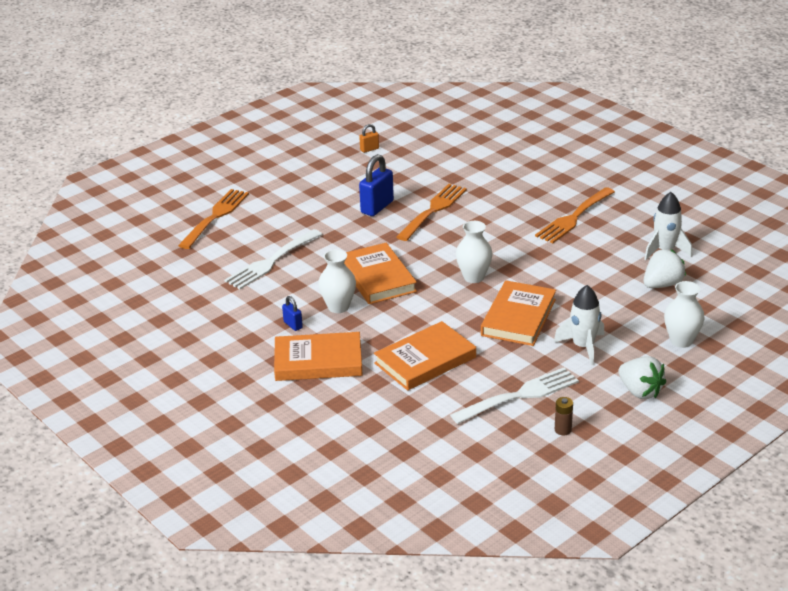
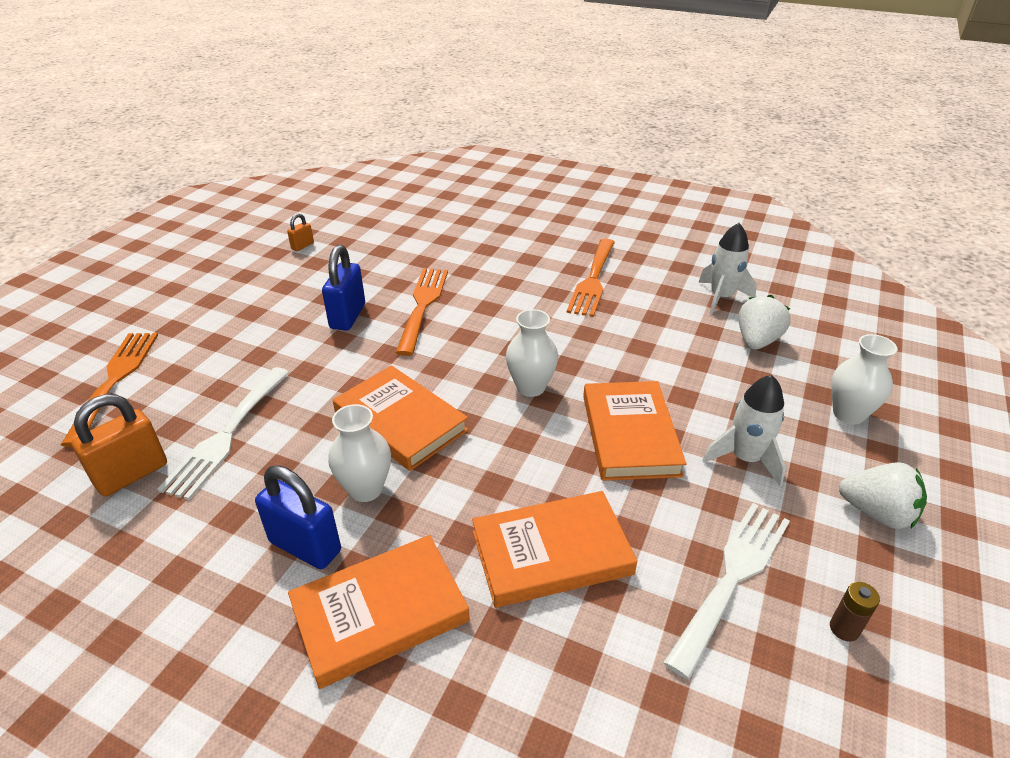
camera: 25 degrees left, 5 degrees up
blue padlock [282,296,303,331] -> blue padlock [255,465,341,569], size x1.93
orange book [374,321,476,391] -> orange book turned 45 degrees clockwise [472,491,637,608]
none -> orange padlock [71,394,167,496]

